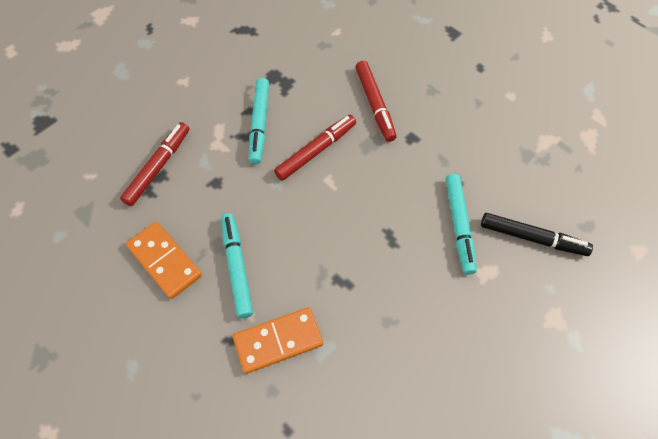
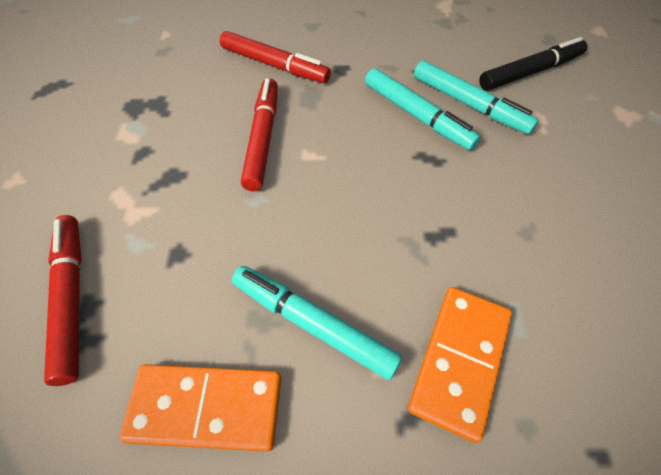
camera: 45 degrees left, 5 degrees down
turquoise marker [249,78,269,164] -> turquoise marker moved to [365,68,480,150]

